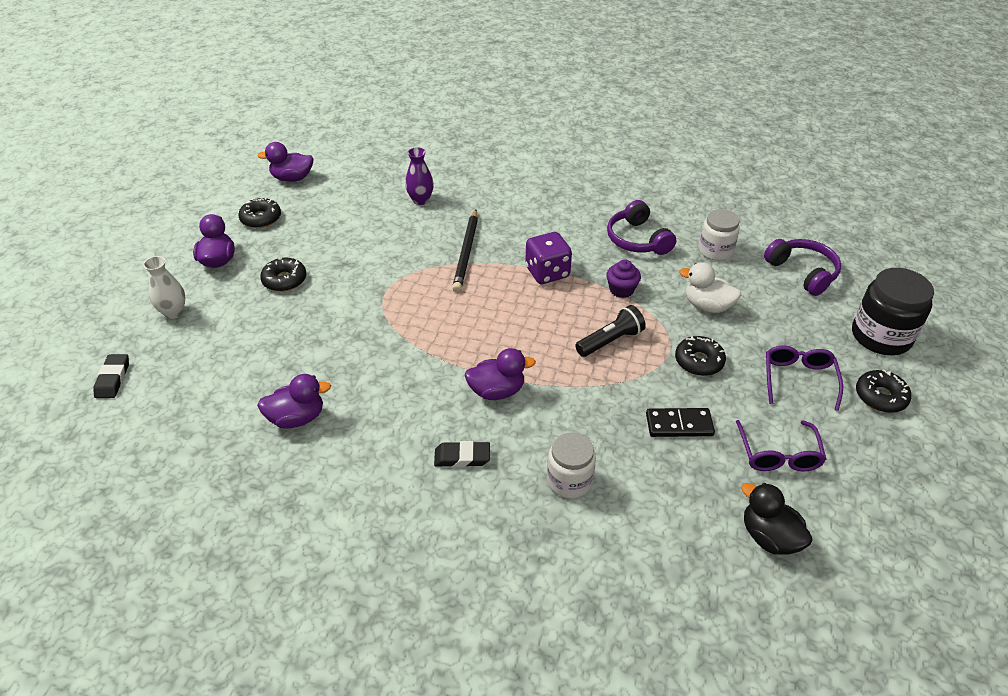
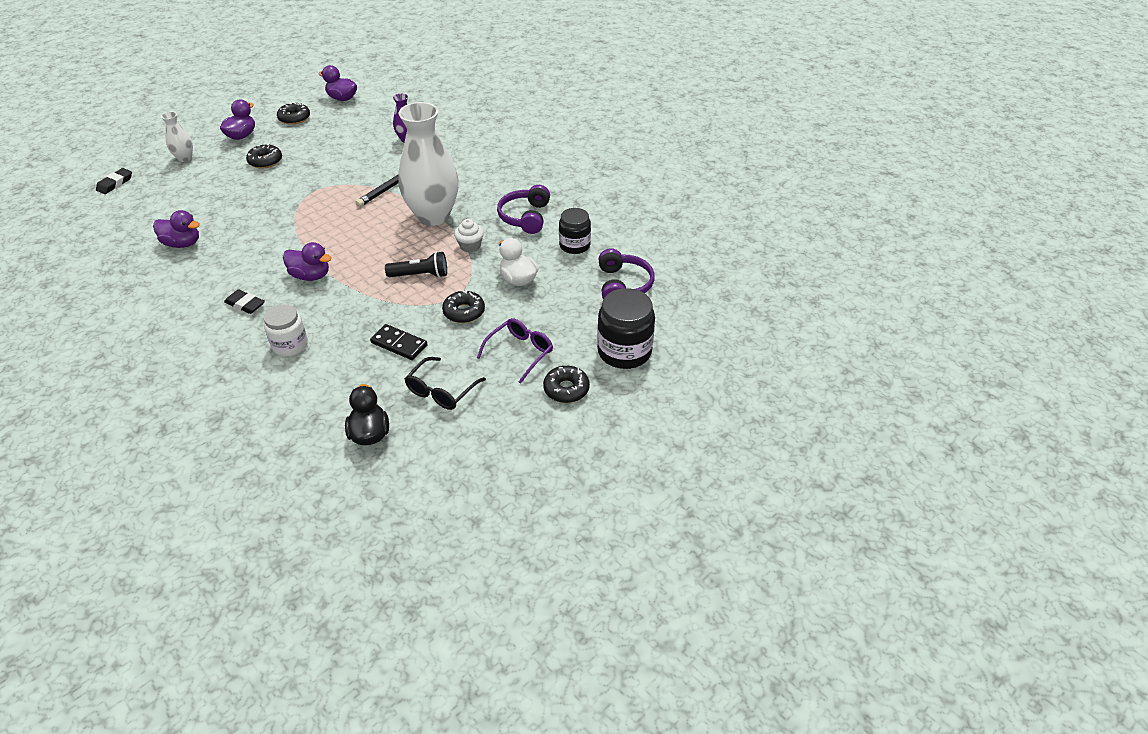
camera: 30 degrees right, 0 degrees up
purple dice [525,232,572,284] -> white vase [398,102,459,226]
purple cupcake [606,259,641,298] -> white cupcake [454,219,484,252]
white jar [699,209,740,261] -> black jar [559,208,591,254]
purple glasses [736,420,826,471] -> black glasses [405,357,486,410]

